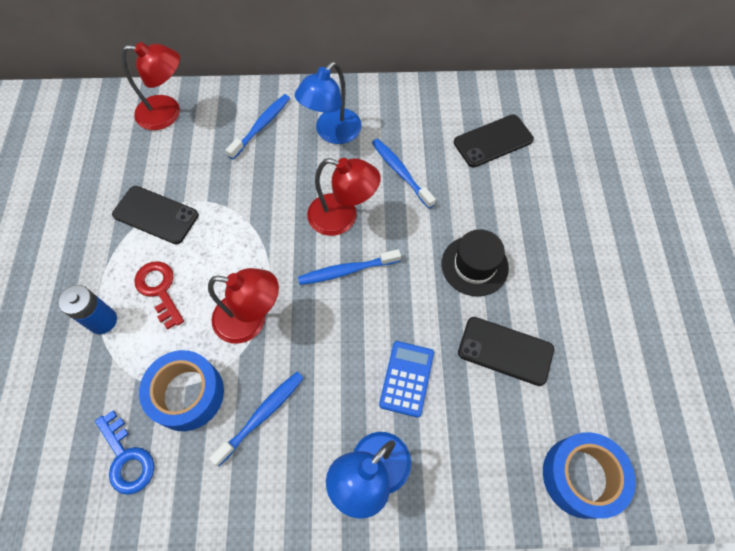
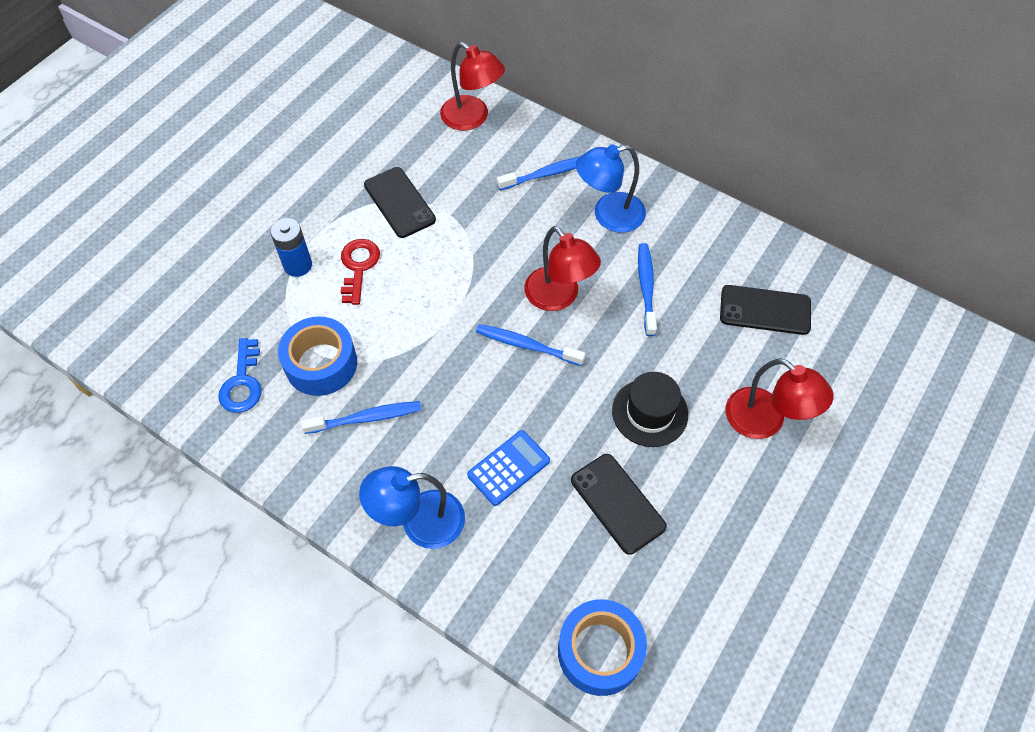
camera: 35 degrees right, 5 degrees down
red lamp [208,268,279,344] -> red lamp moved to [726,358,834,439]

